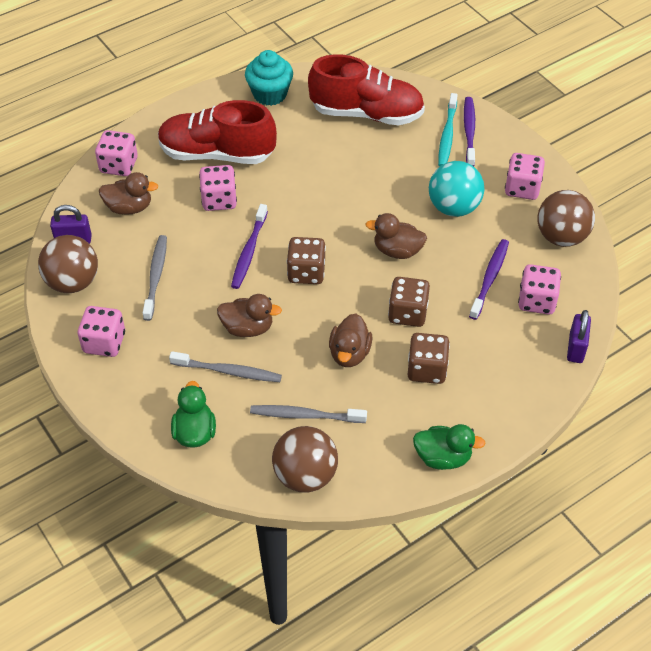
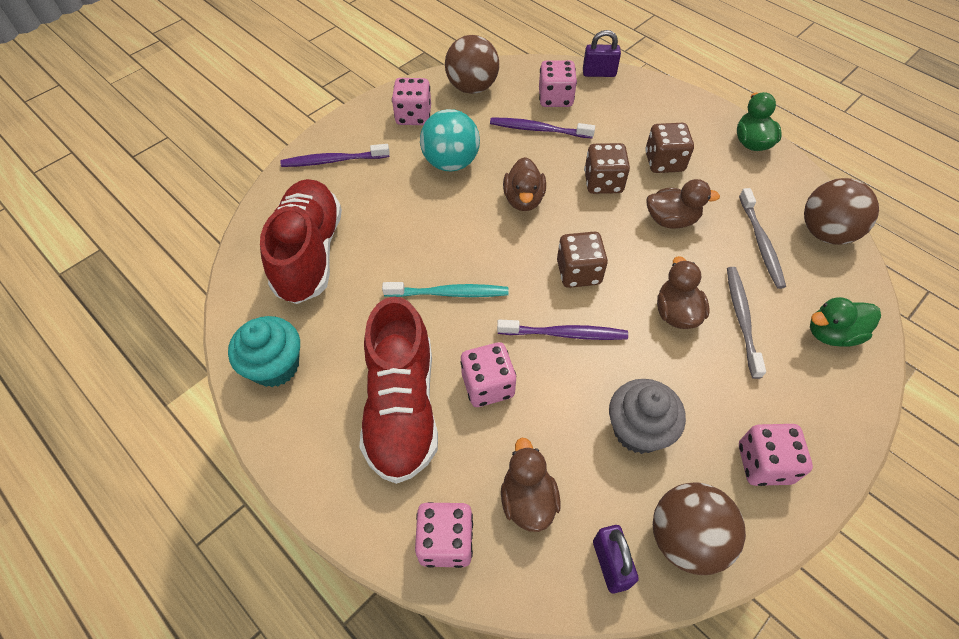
camera: 100 degrees left, 5 degrees up
grey toothbrush [143,235,167,321] -> grey cupcake [609,379,686,454]
turquoise toothbrush [438,93,458,166] -> turquoise toothbrush moved to [382,282,509,297]

